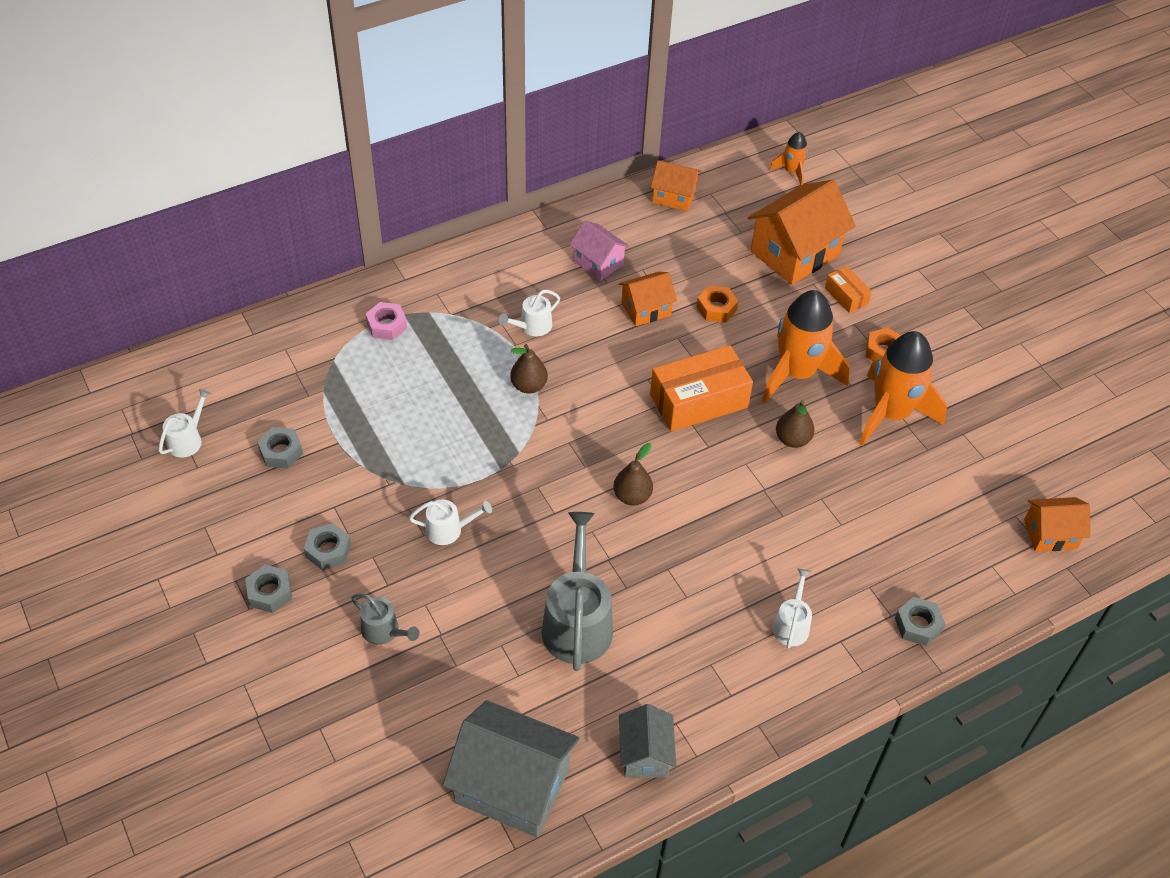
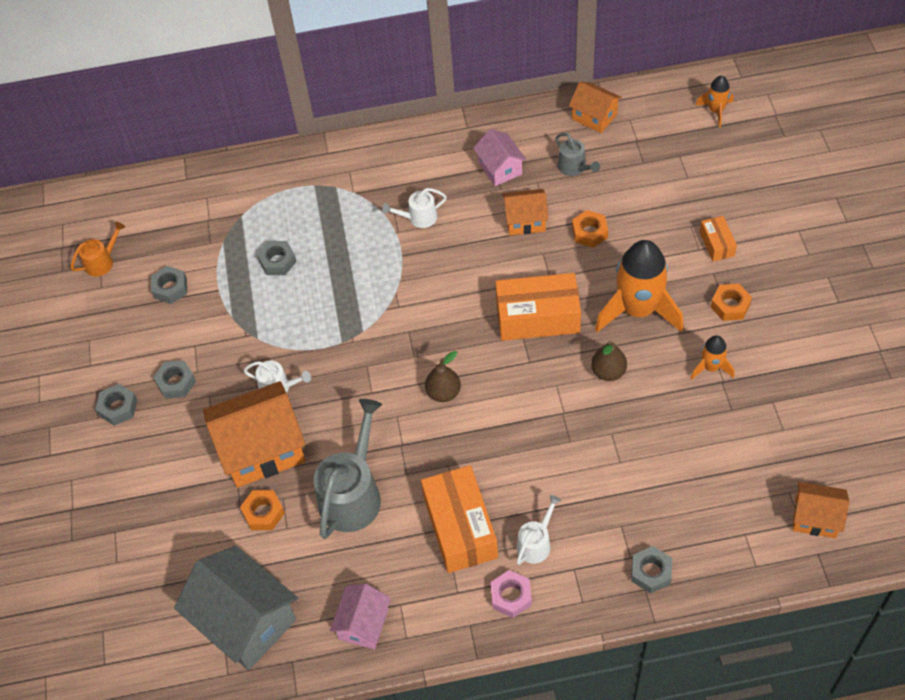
camera: 25 degrees right, 5 degrees up
white watering can [158,389,211,458] -> orange watering can [71,222,125,277]
grey watering can [351,594,419,645] -> grey watering can moved to [556,133,600,176]
pink nut [366,302,407,340] -> pink nut moved to [491,570,532,618]
brown pear [510,344,548,394] -> none
grey house [619,704,676,778] -> pink house [330,584,391,649]
orange house [748,180,856,285] -> orange house moved to [203,381,306,488]
orange rocket [859,331,947,446] -> orange rocket [691,335,734,379], size x0.48
none -> orange nut [240,490,285,530]
none -> grey nut [257,241,297,275]
none -> orange box [421,465,498,573]

